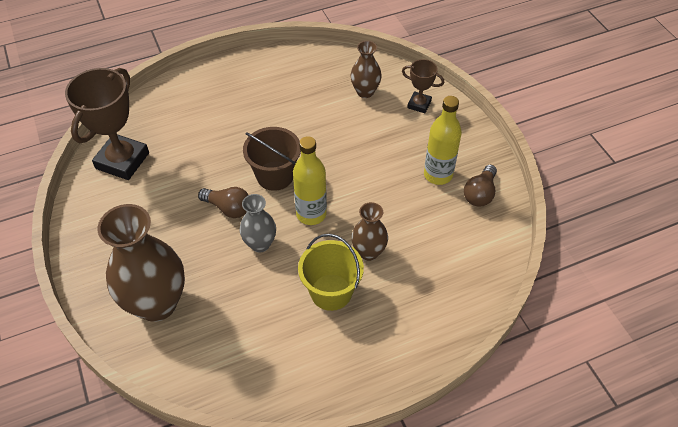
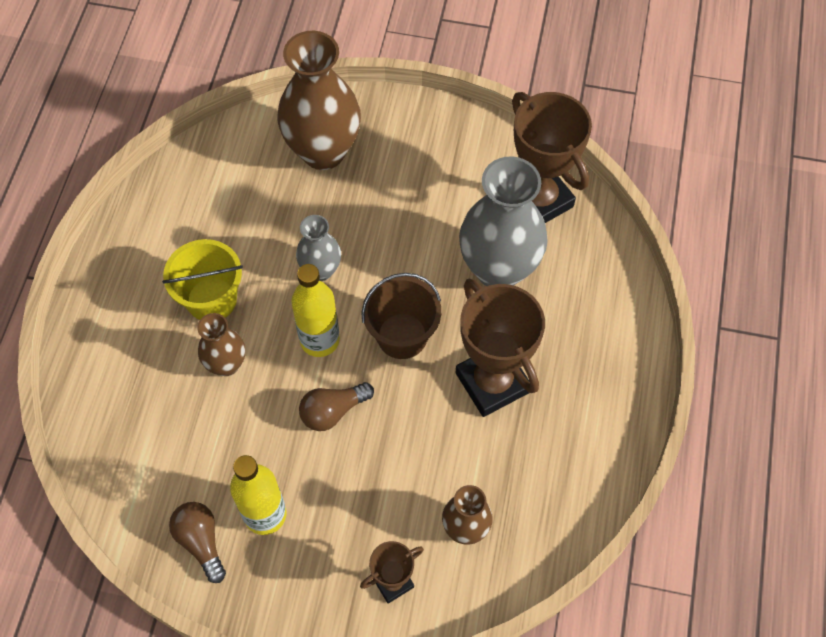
camera: 125 degrees right, 10 degrees up
brown light bulb [198,187,248,218] -> brown light bulb moved to [299,382,374,431]
none -> brown trophy [456,279,545,417]
none -> grey vase [459,157,548,286]

